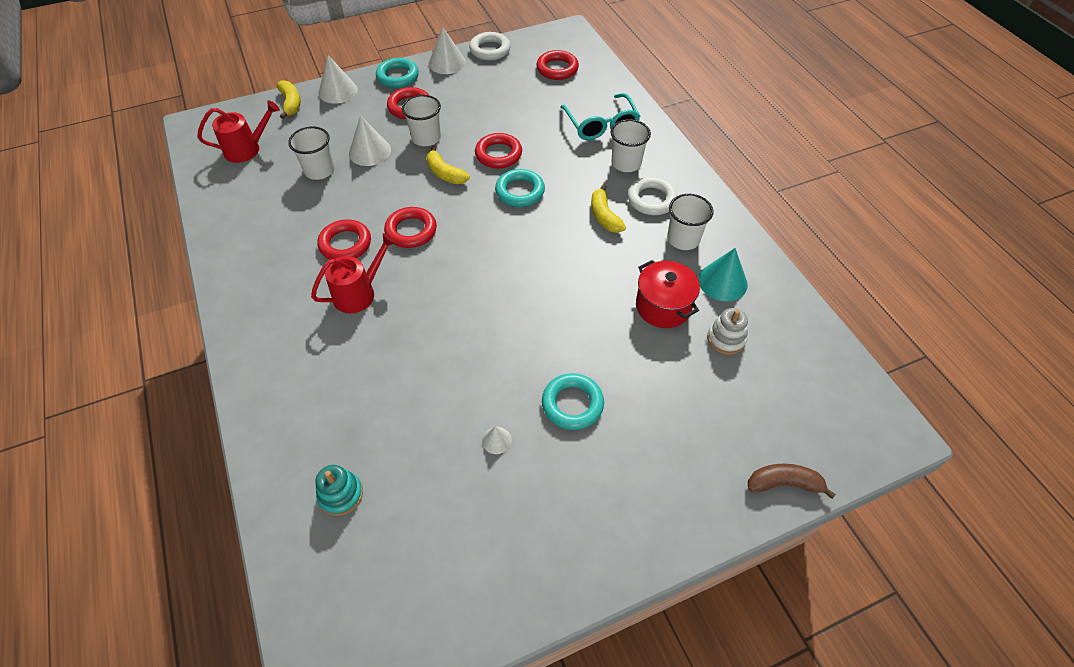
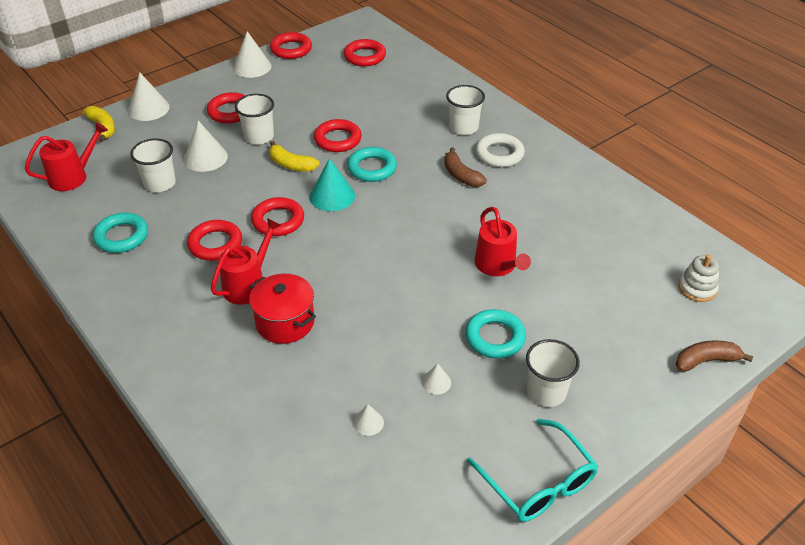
camera: 15 degrees left, 10 degrees down
turquoise stacking toy [315,465,363,516] -> none
turquoise ring [376,58,419,88] -> turquoise ring moved to [93,212,148,253]
white ring [469,32,511,61] -> red ring [270,32,312,59]
turquoise glasses [561,93,640,140] -> turquoise glasses moved to [467,419,598,522]
yellow banana [591,184,626,233] -> brown banana [444,147,487,187]
red pot [636,260,700,328] -> red pot moved to [249,274,316,344]
white cup [667,194,713,250] -> white cup moved to [526,339,580,407]
turquoise cone [698,248,748,302] -> turquoise cone moved to [309,158,355,211]
white stacking toy [707,308,748,355] -> white stacking toy moved to [679,254,719,302]
none -> white cone [353,404,384,436]
none -> red watering can [475,207,531,276]

